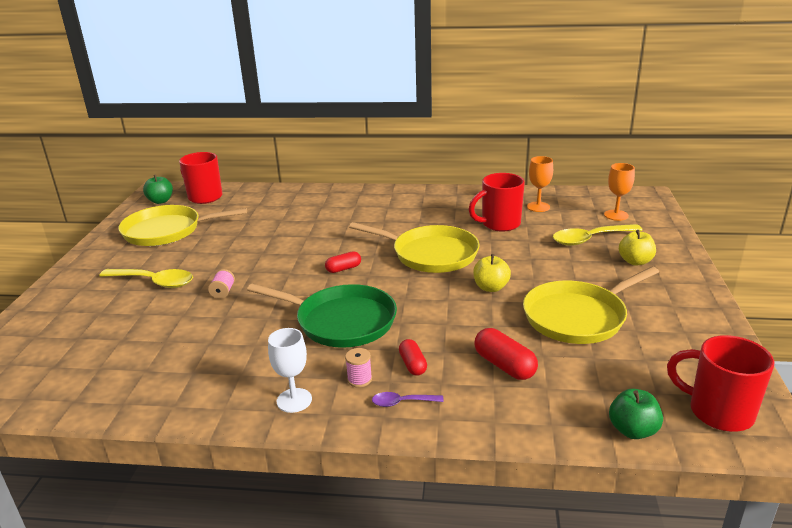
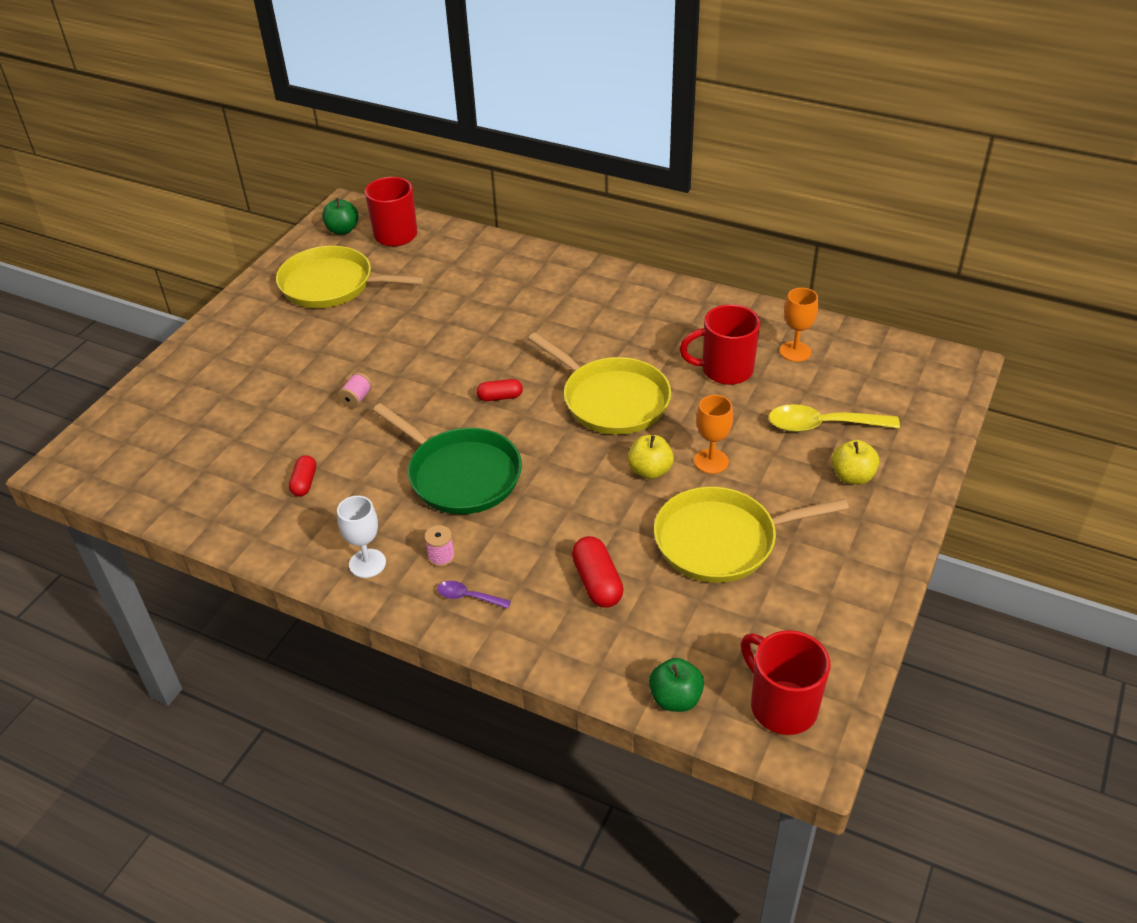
camera: 20 degrees right, 15 degrees up
yellow spoon [99,269,193,288] -> none
red capsule [399,339,427,376] -> red capsule moved to [289,455,316,497]
orange goblet [604,163,635,221] -> orange goblet moved to [694,395,733,474]

